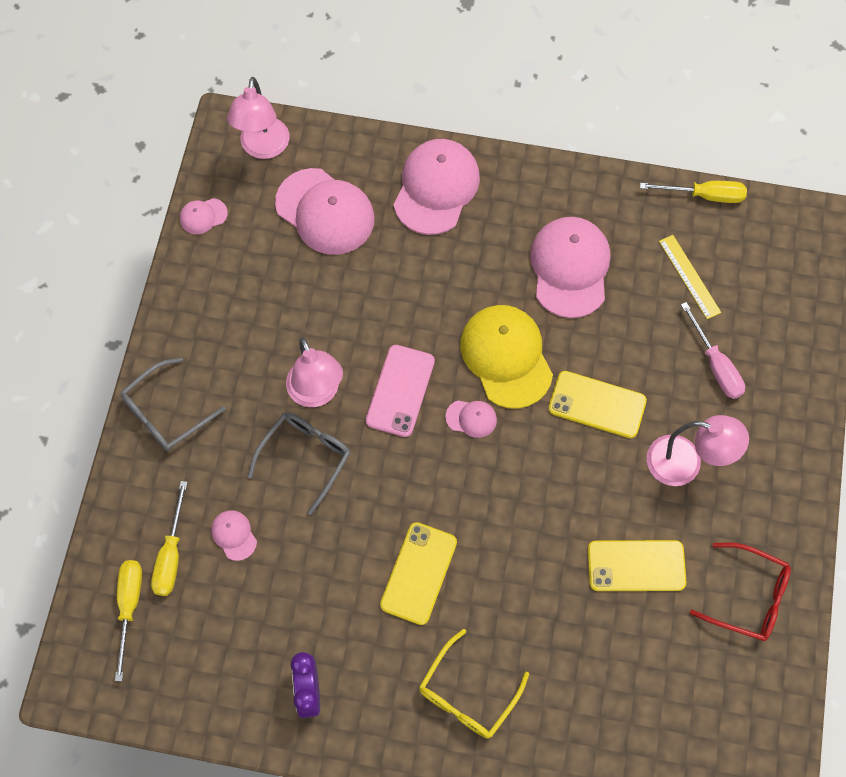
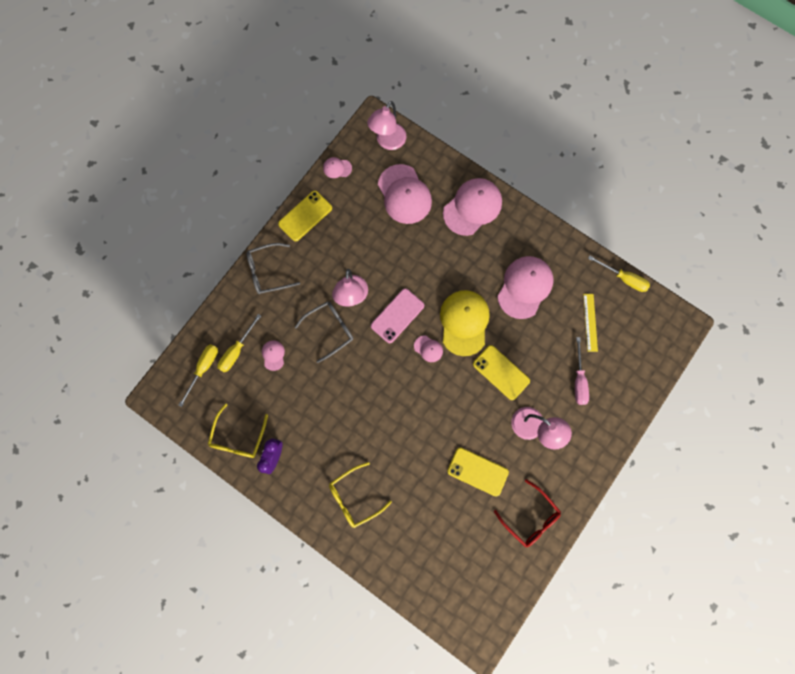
camera: 25 degrees right, 10 degrees up
yellow phone [380,522,457,625] -> yellow phone moved to [278,191,332,241]
none -> yellow glasses [208,403,268,458]

